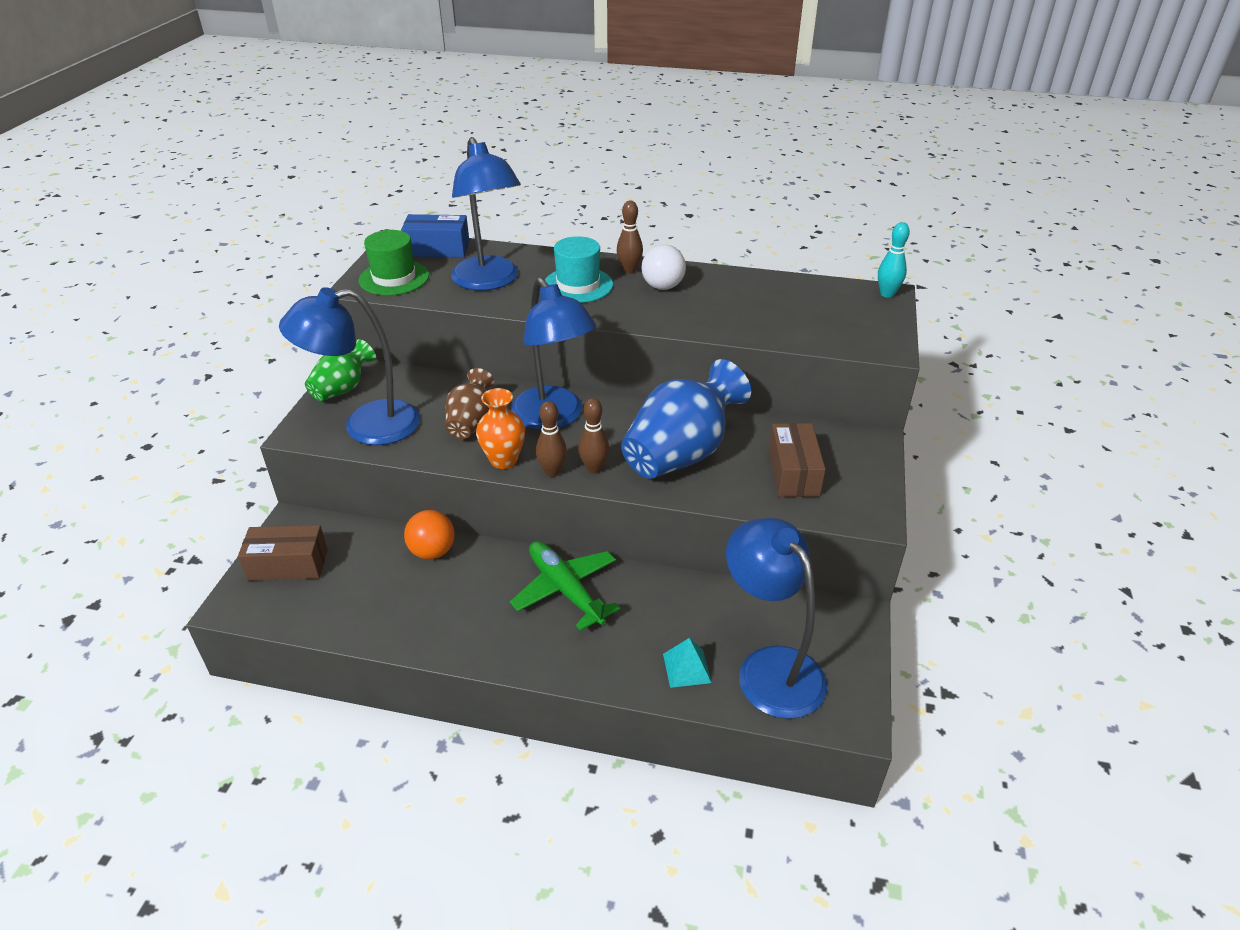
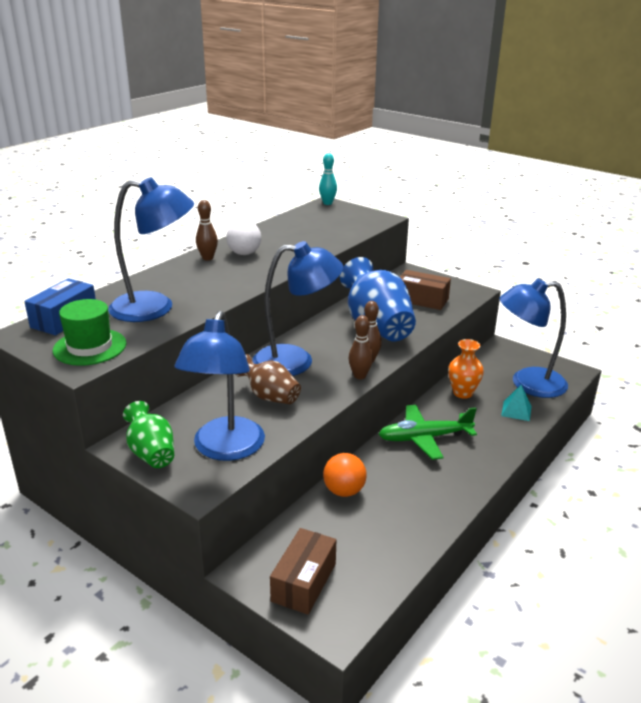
camera: 65 degrees left, 10 degrees down
orange vase [476,388,525,469] -> orange vase moved to [448,339,484,399]
turquoise hat [545,236,613,303] -> none

